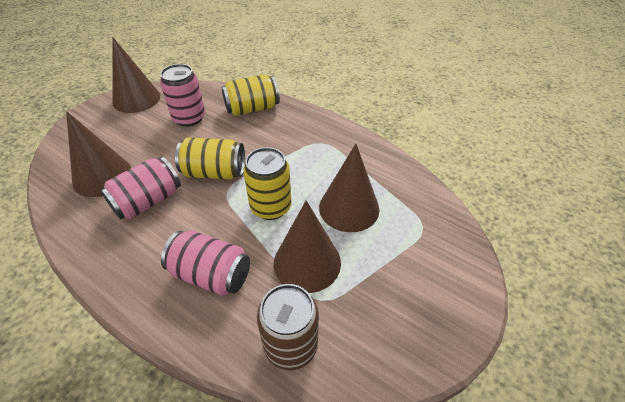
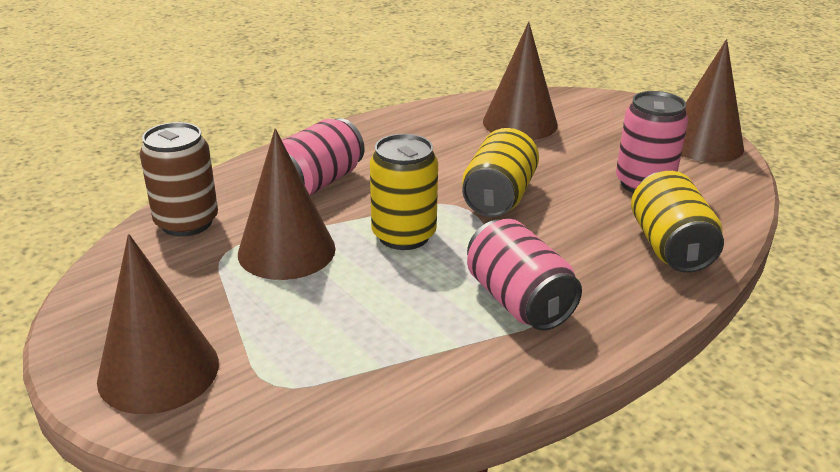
camera: 105 degrees right, 15 degrees down
pink can [100,157,181,219] -> pink can moved to [467,219,582,331]
brown cone [319,144,380,232] -> brown cone moved to [97,234,219,414]

